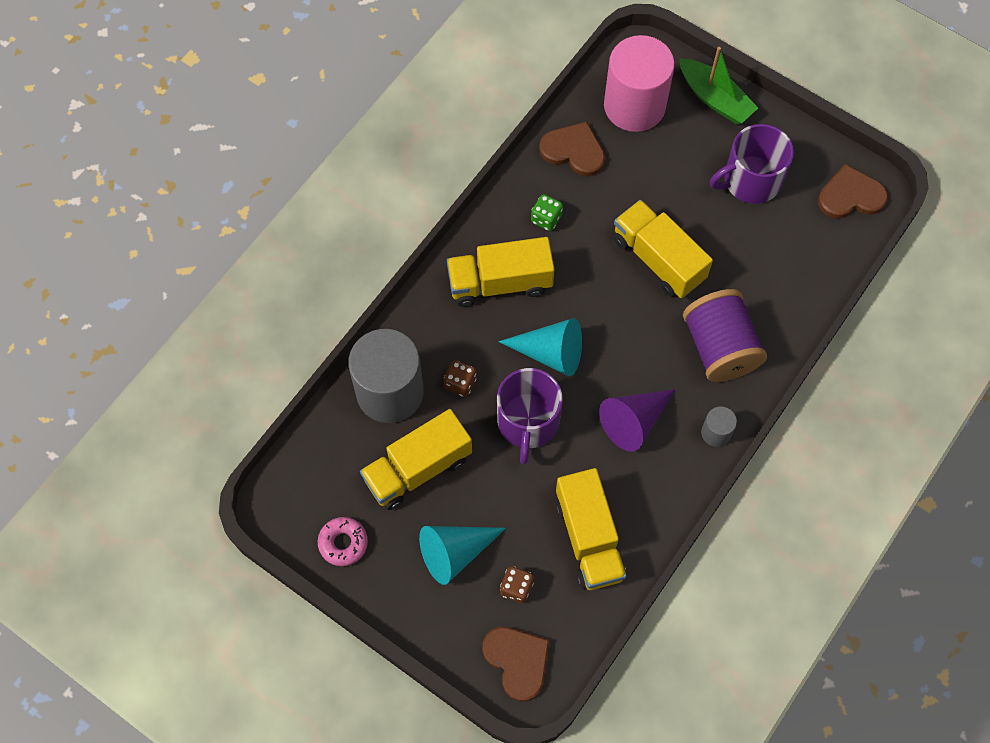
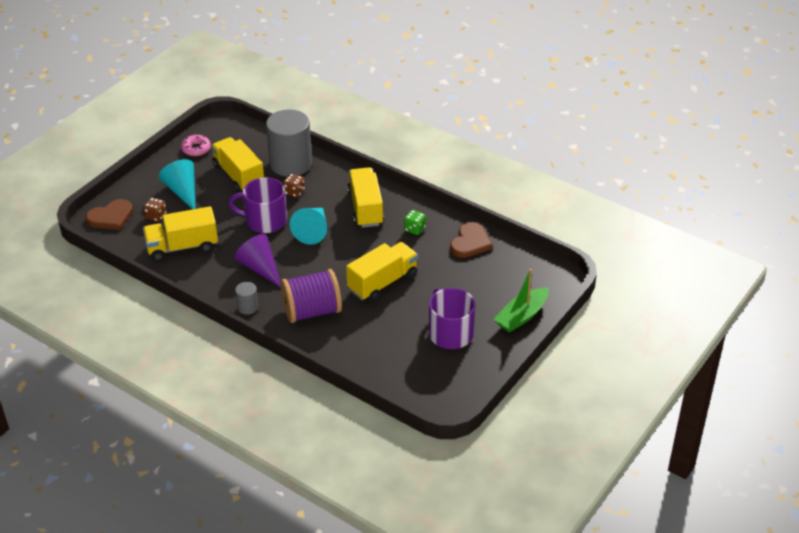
camera: 90 degrees right, 25 degrees down
pink cylinder [604,35,675,132] -> none
brown heart [818,164,888,219] -> none

